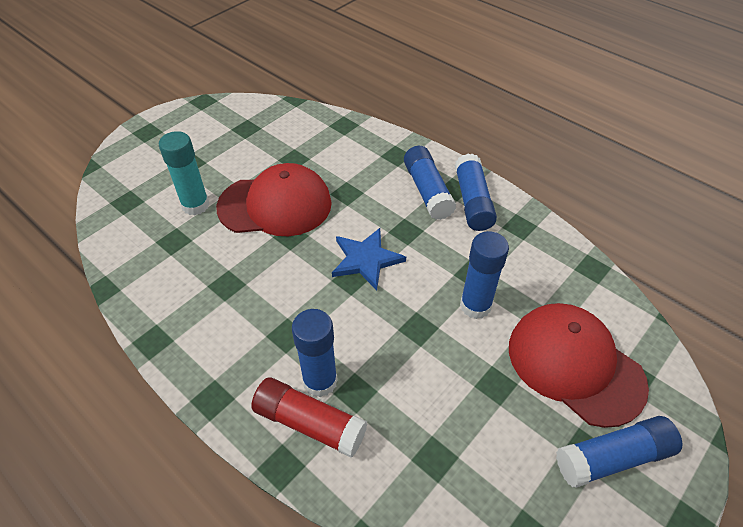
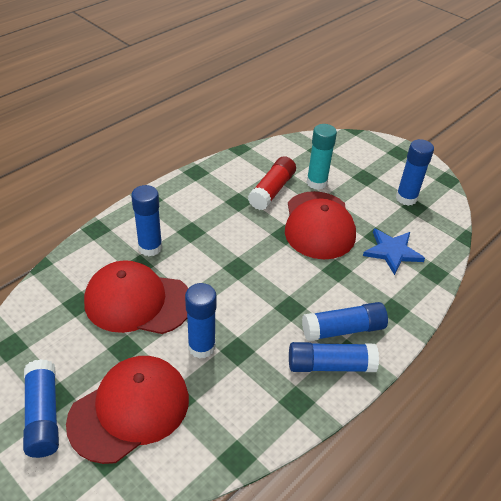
camera: 90 degrees right, 5 degrees down
red glue stick [251,378,367,458] -> red glue stick moved to [248,156,296,210]
blue star [332,228,406,290] -> blue star moved to [363,228,425,275]
none -> red cap [84,260,188,334]
none -> blue glue stick [396,139,434,206]

